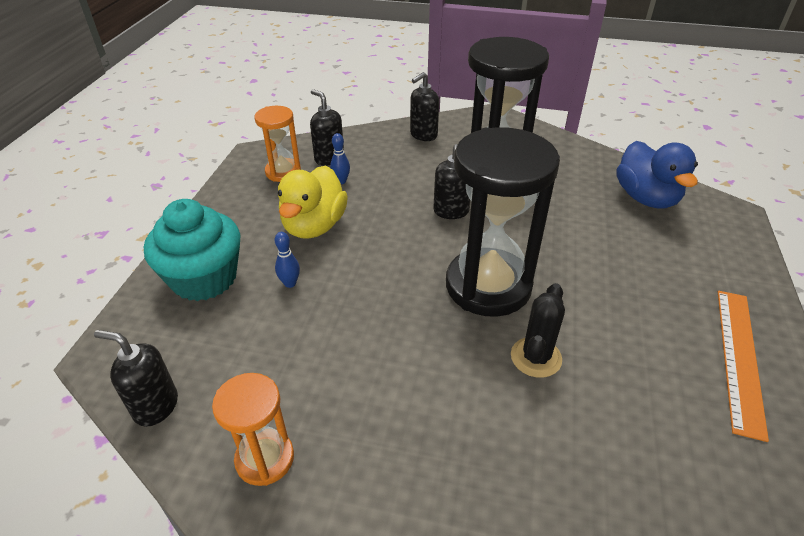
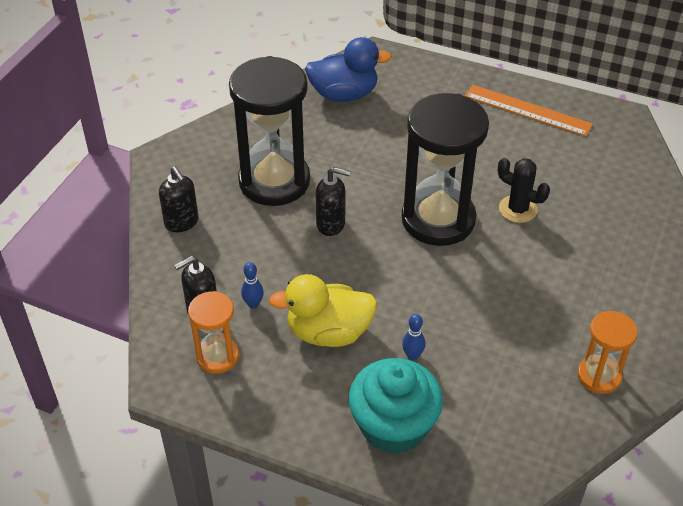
camera: 80 degrees left, 5 degrees up
black soap dispenser [94,330,178,427] -> none
yellow duck [278,165,348,239] -> yellow duck turned 150 degrees clockwise [269,274,377,347]

